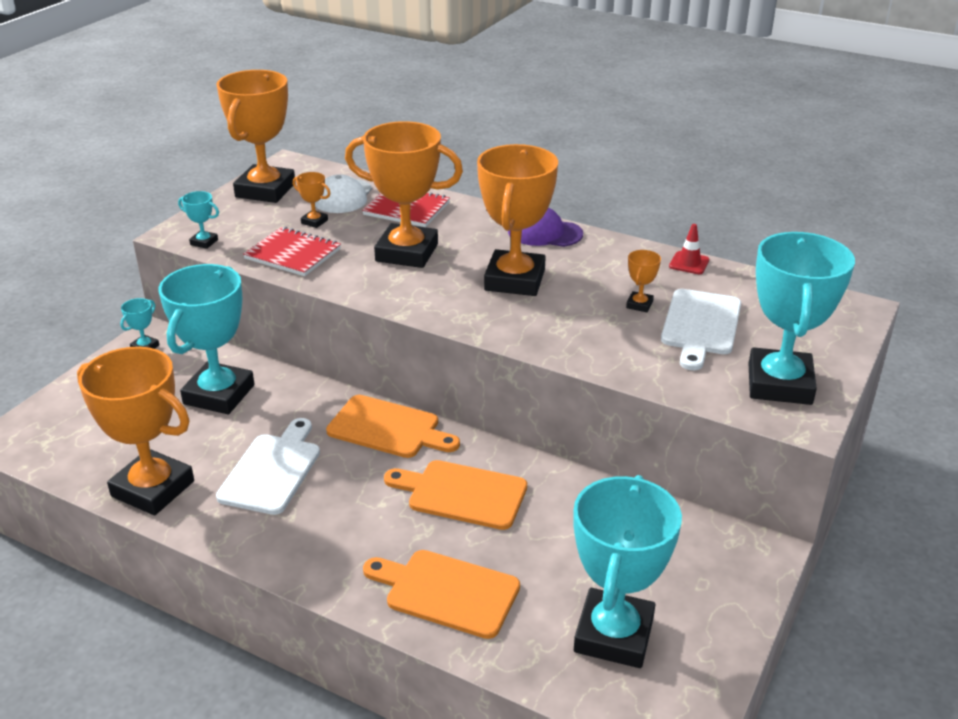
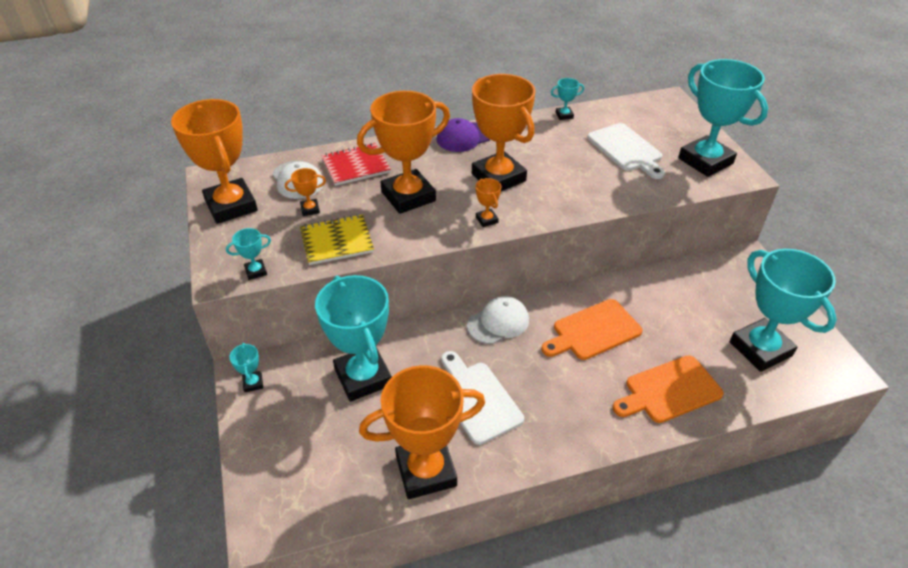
camera: 45 degrees left, 10 degrees up
red notebook [243,227,341,276] -> yellow notebook [300,214,374,265]
orange cutting board [326,395,460,458] -> white cap [467,296,529,344]
orange trophy [626,250,661,312] -> orange trophy moved to [476,178,501,227]
red traffic cone [669,224,709,274] -> turquoise trophy [551,78,584,120]

